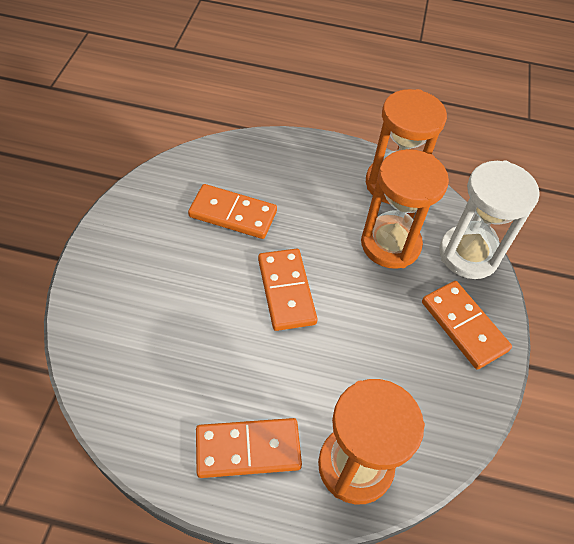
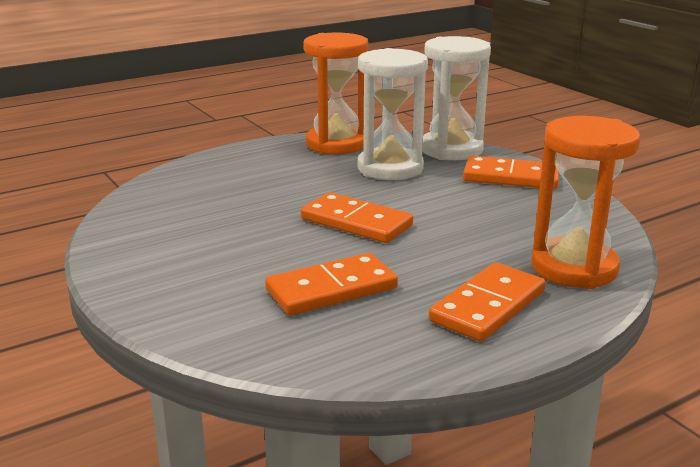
camera: 40 degrees left, 30 degrees down
orange domino [188,184,277,239] -> orange domino moved to [265,253,398,315]
orange hourglass [361,149,449,269] -> white hourglass [358,48,428,180]

